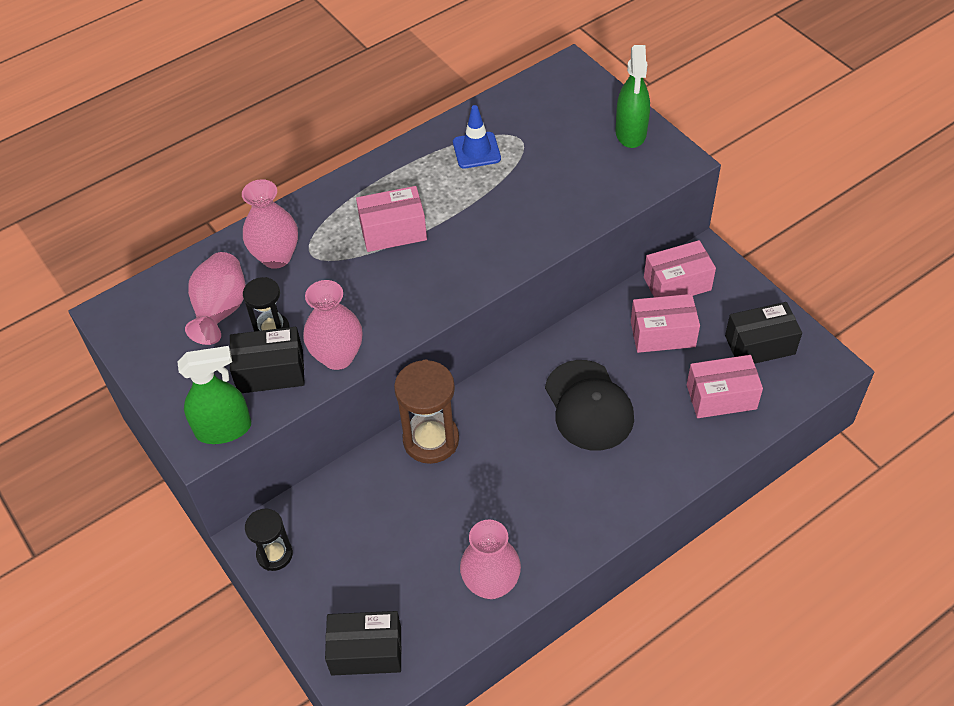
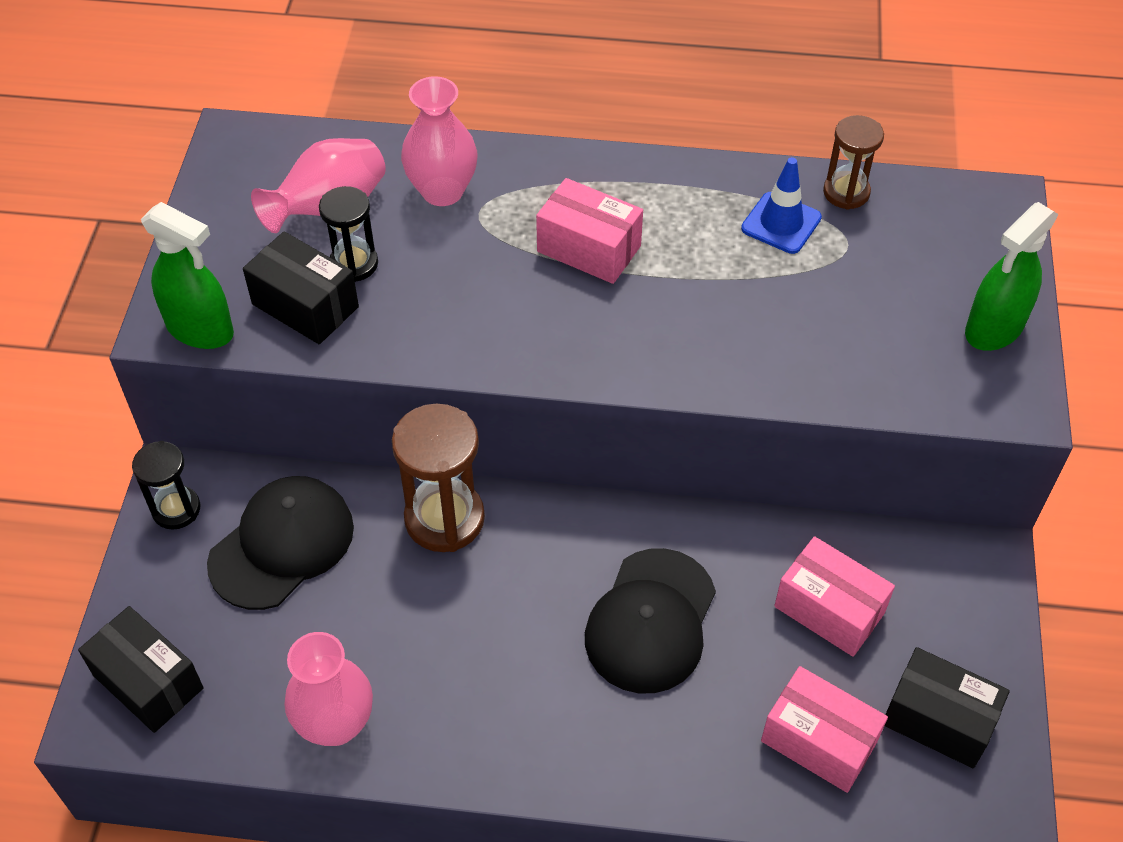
camera: 40 degrees right, 0 degrees up
pink vase [303,280,362,370] -> none
pink box [644,240,716,297] -> none
none -> black cap [207,476,354,610]
none -> brown hourglass [823,115,884,210]

